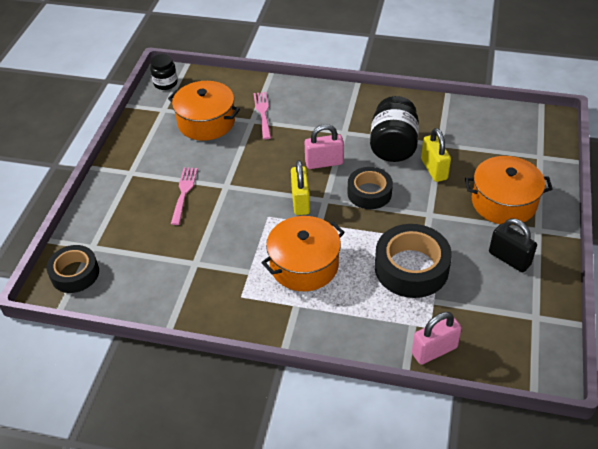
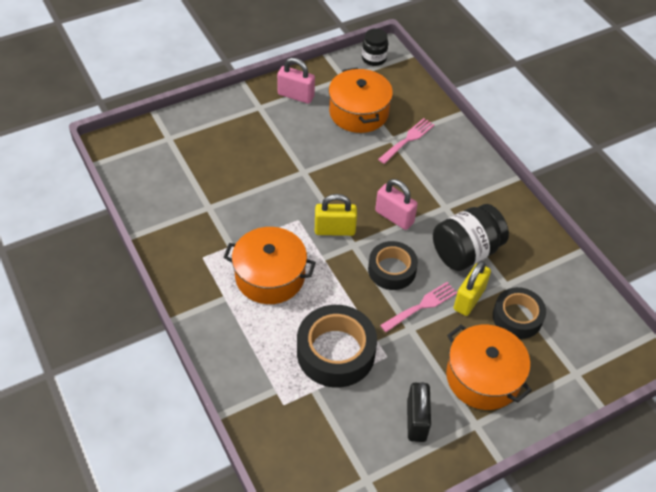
camera: 45 degrees right, 5 degrees up
black tape [47,245,99,293] -> black tape moved to [493,287,546,339]
pink fork [171,167,197,225] -> pink fork moved to [380,282,457,332]
yellow padlock [291,160,310,215] -> yellow padlock turned 45 degrees clockwise [315,194,357,236]
pink padlock [412,312,462,365] -> pink padlock moved to [277,58,315,104]

